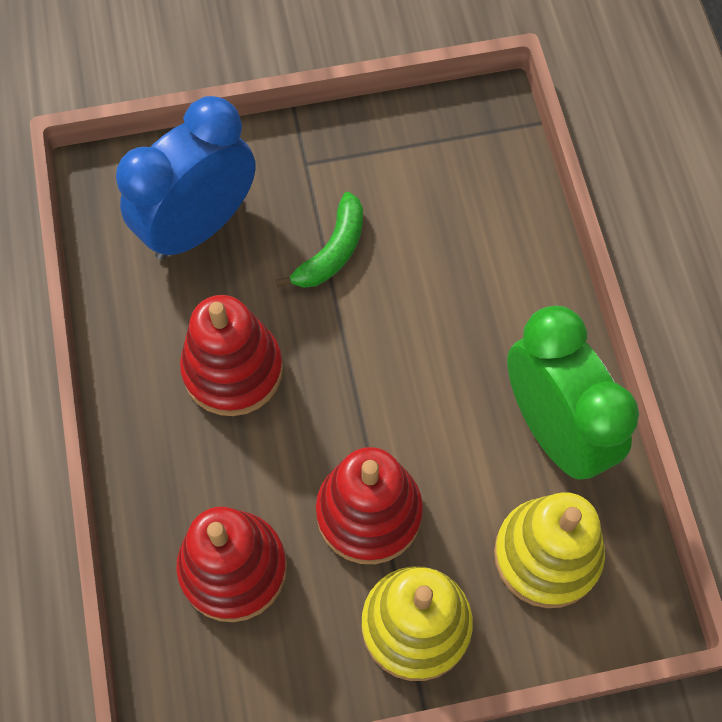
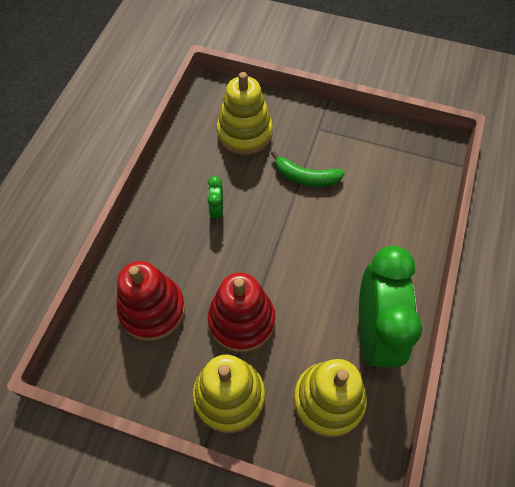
camera: 30 degrees right, 5 degrees down
blue clock [116,96,256,260] -> yellow stacking toy [217,72,273,155]
red stacking toy [180,295,283,416] -> green clock [208,176,223,222]
green banana [275,192,363,288] -> green banana turned 45 degrees clockwise [271,151,345,187]

